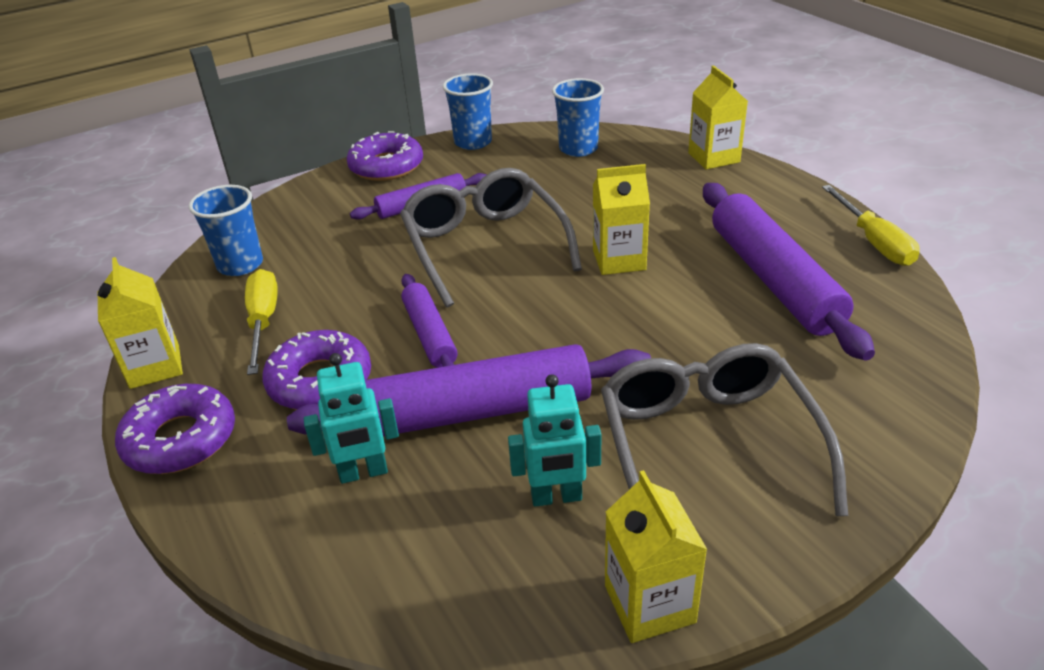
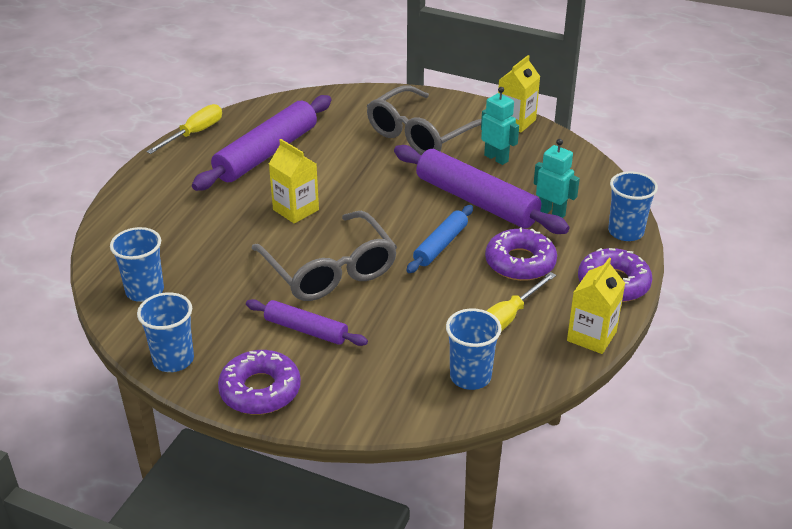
camera: 130 degrees left, 0 degrees up
grey glasses [400,168,582,308] -> grey glasses turned 60 degrees counterclockwise [252,211,397,301]
purple rolling pin [401,274,458,368] -> blue rolling pin [406,205,473,273]
yellow carton [688,66,748,170] -> none
none -> blue cup [608,171,658,241]

